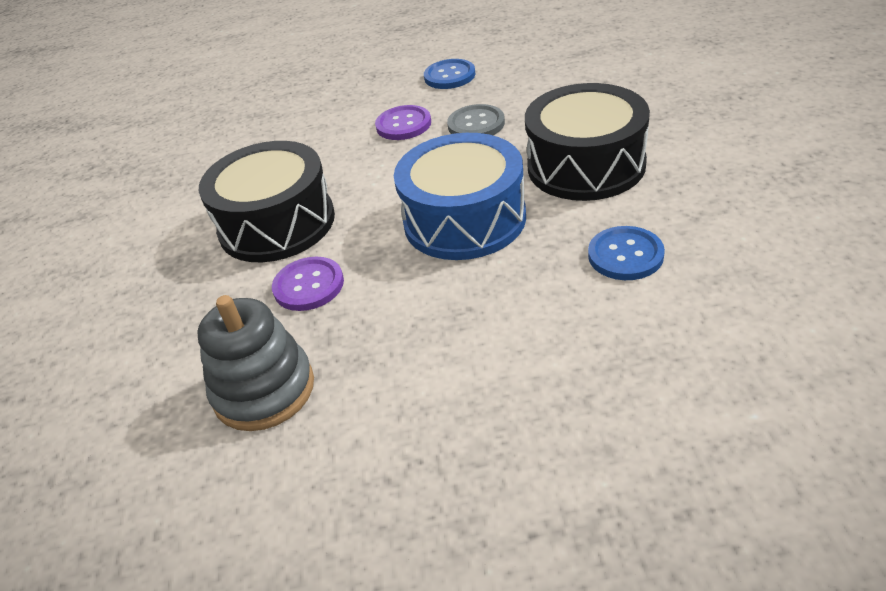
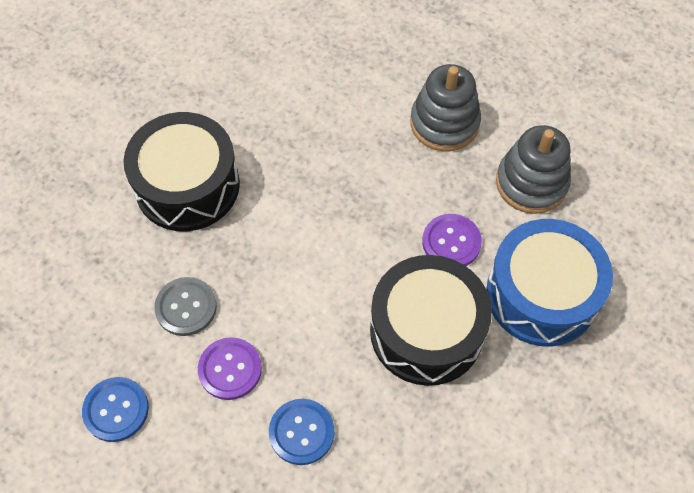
camera: 145 degrees left, 20 degrees up
blue drum [394,133,526,260] -> blue drum moved to [486,219,613,346]
blue button [588,226,665,280] -> blue button moved to [269,399,335,465]
none -> grey stacking toy [410,64,481,151]

